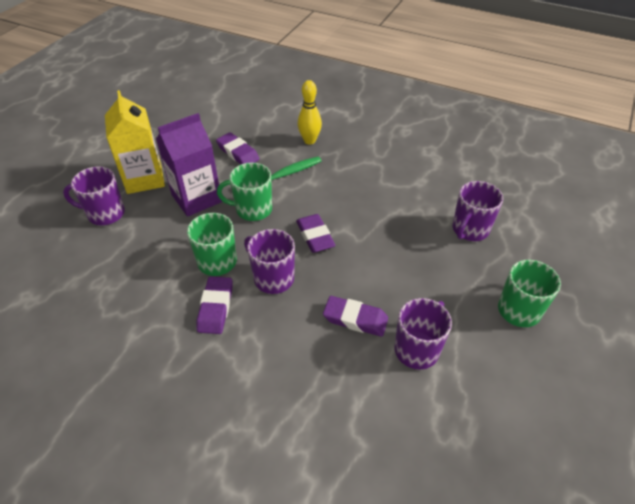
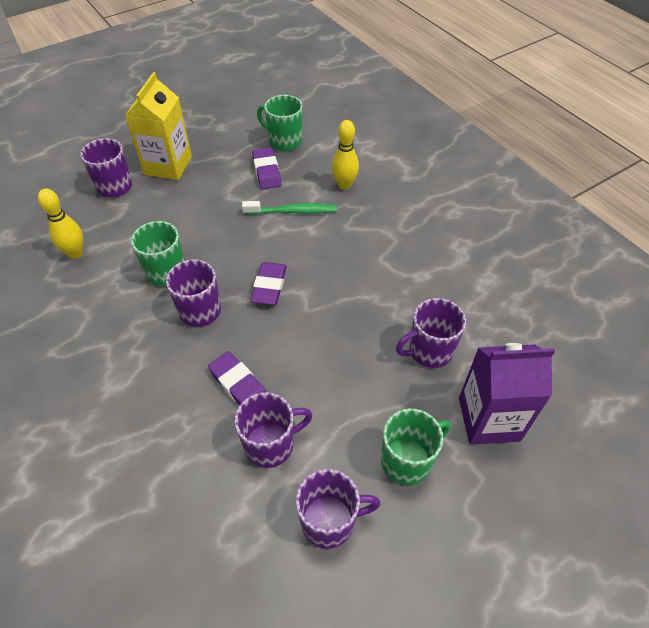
camera: 30 degrees right, 5 degrees up
purple carton [156,113,222,217] -> purple carton moved to [459,343,555,445]
purple eraser [197,276,232,334] -> none
green mug [217,163,272,221] -> green mug moved to [257,95,303,151]
none -> yellow bowling pin [38,189,83,259]
none -> purple mug [296,469,381,549]

